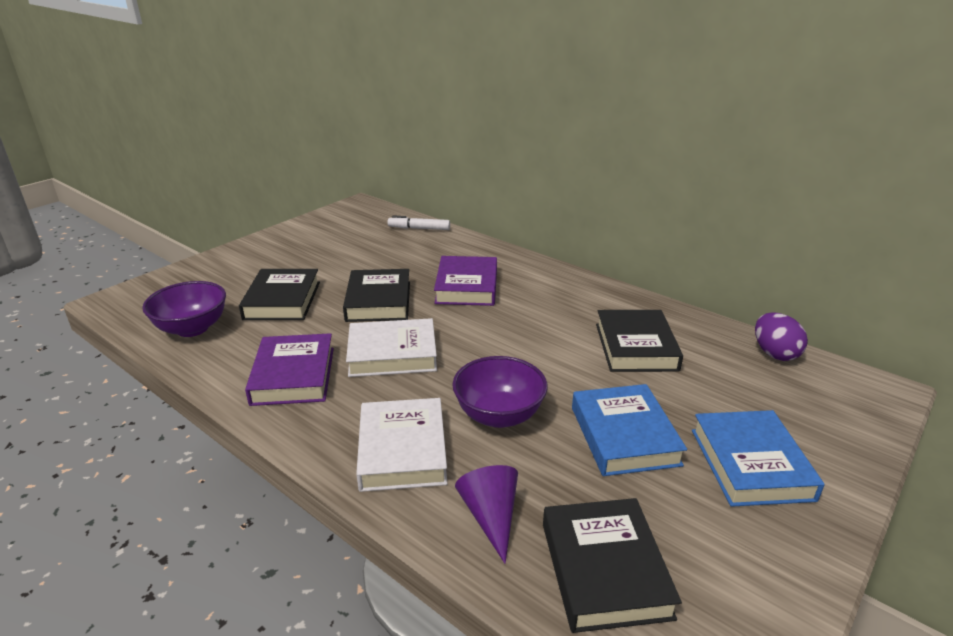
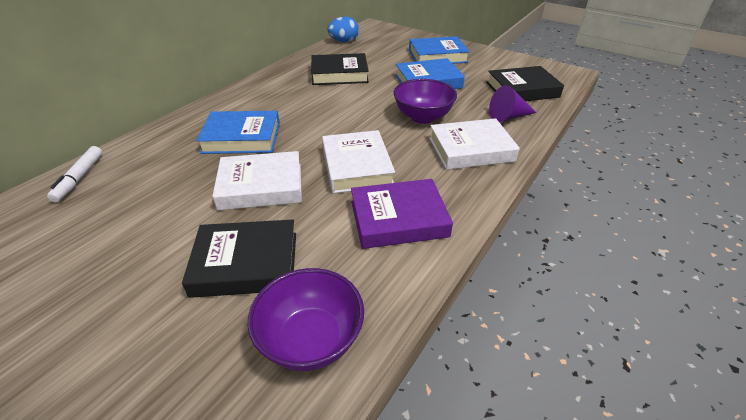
camera: 95 degrees left, 10 degrees up
black book [343,269,410,322] -> white book [212,151,302,210]
purple book [434,256,497,306] -> blue book [196,111,280,154]
purple egg [755,312,808,361] -> blue egg [328,16,359,42]

